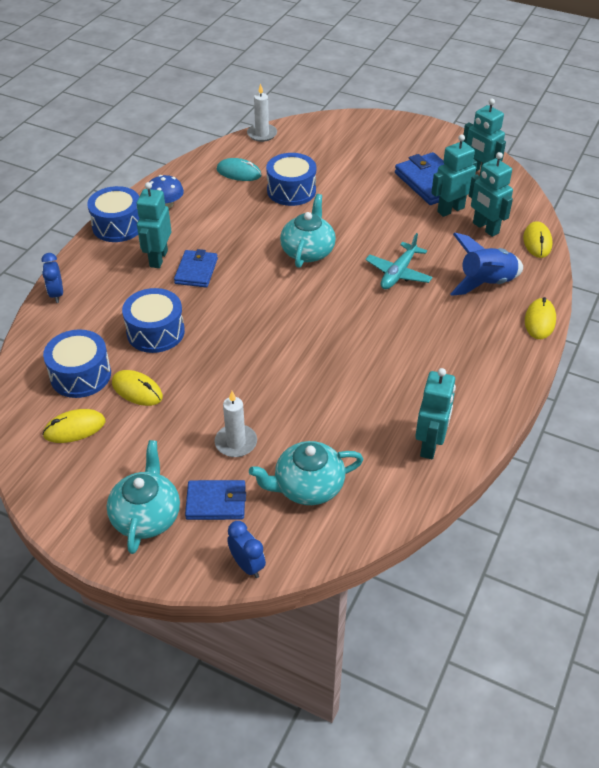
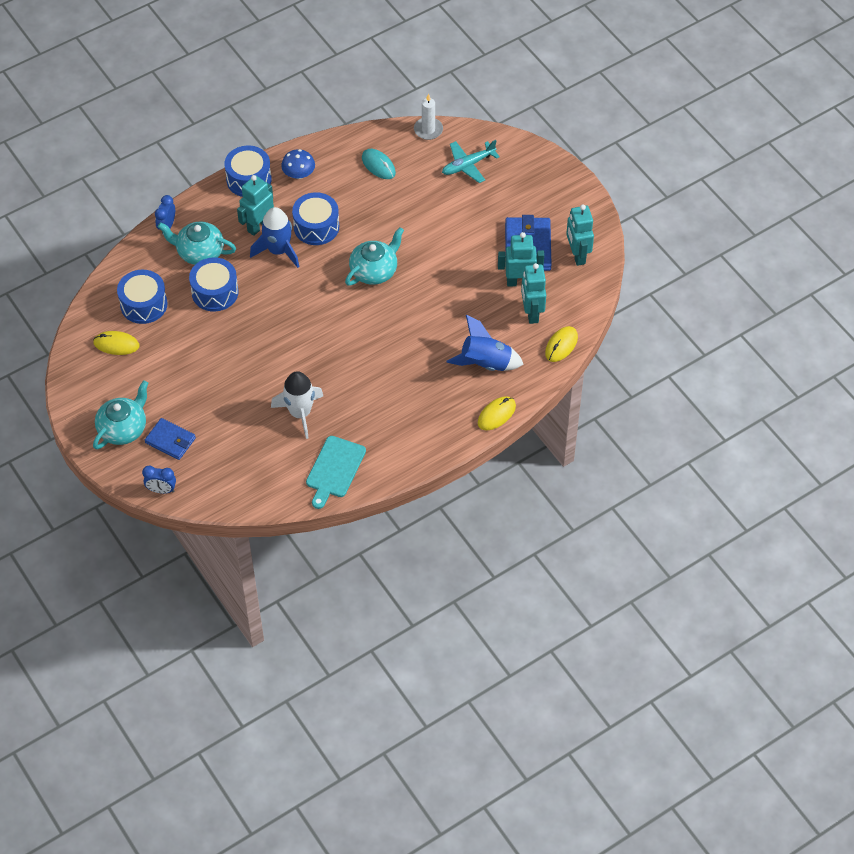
camera: 30 degrees right, 10 degrees up
yellow mouse [112,370,163,406] -> none
blue wallet [174,249,218,287] -> blue rocket [250,207,299,268]
white candle [214,391,257,457] -> none
blue clock [227,521,266,578] -> blue clock turned 105 degrees clockwise [142,466,176,494]
turquoise teapot [249,441,363,505] -> turquoise teapot moved to [158,221,236,265]
blue drum [266,153,316,206] -> blue drum moved to [292,192,339,245]
turquoise plane [366,233,432,289] -> turquoise plane moved to [442,140,500,183]
turquoise robot [415,368,456,459] -> turquoise cutting board [306,436,366,509]
none -> white rocket [271,371,323,439]

